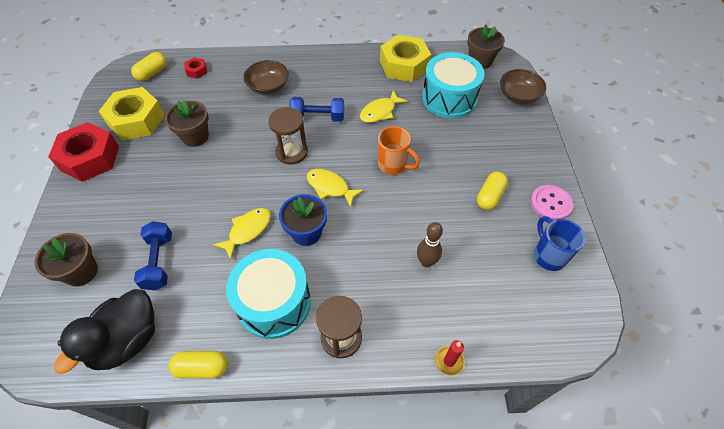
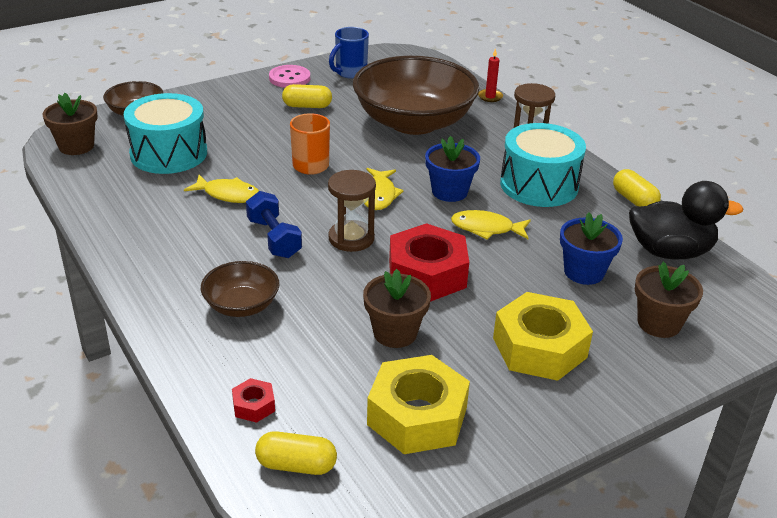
camera: 120 degrees left, 20 degrees down
red nut [48,122,119,182] -> red nut moved to [389,223,469,302]
blue dumbbell [134,221,172,290] -> blue flower pot [560,212,623,285]
yellow nut [380,35,431,82] -> yellow nut moved to [493,292,593,381]
brown bowling pin [417,222,443,267] -> brown bowl [353,56,479,135]

